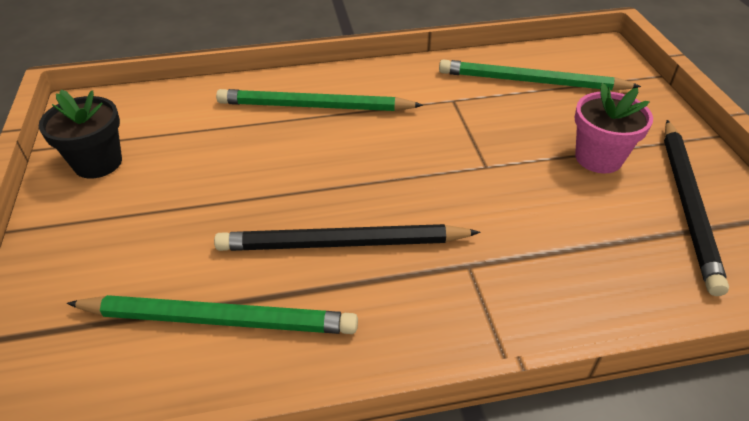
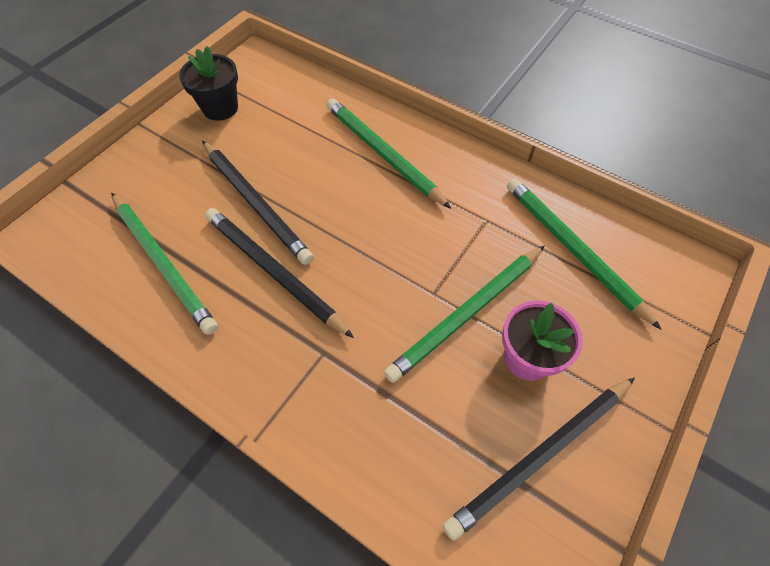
camera: 45 degrees right, 15 degrees up
none -> black pencil [202,141,314,265]
none -> green pencil [384,245,545,383]

